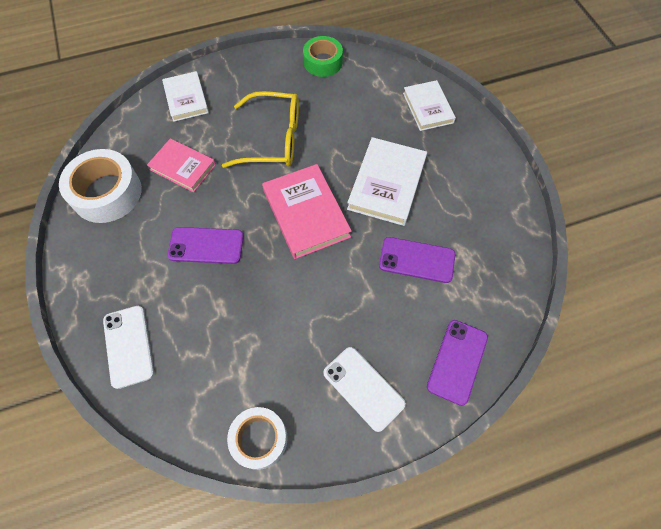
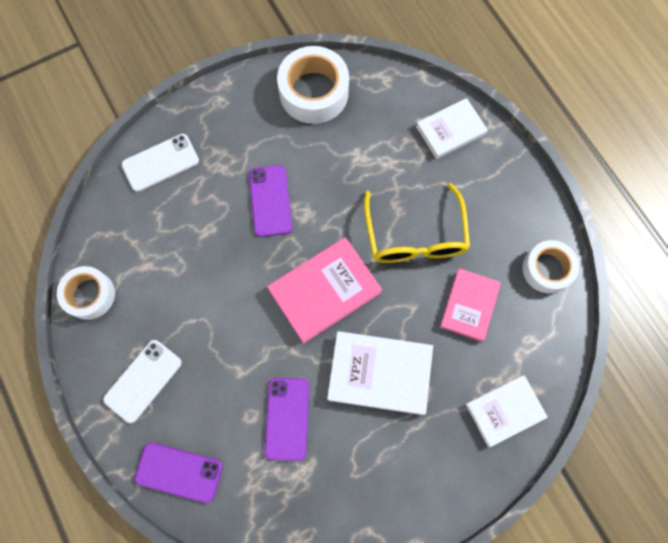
camera: 80 degrees right, 10 degrees up
pink book [147,138,216,192] -> pink book moved to [440,268,501,342]
green tape [303,36,343,77] -> white tape [522,240,579,293]

